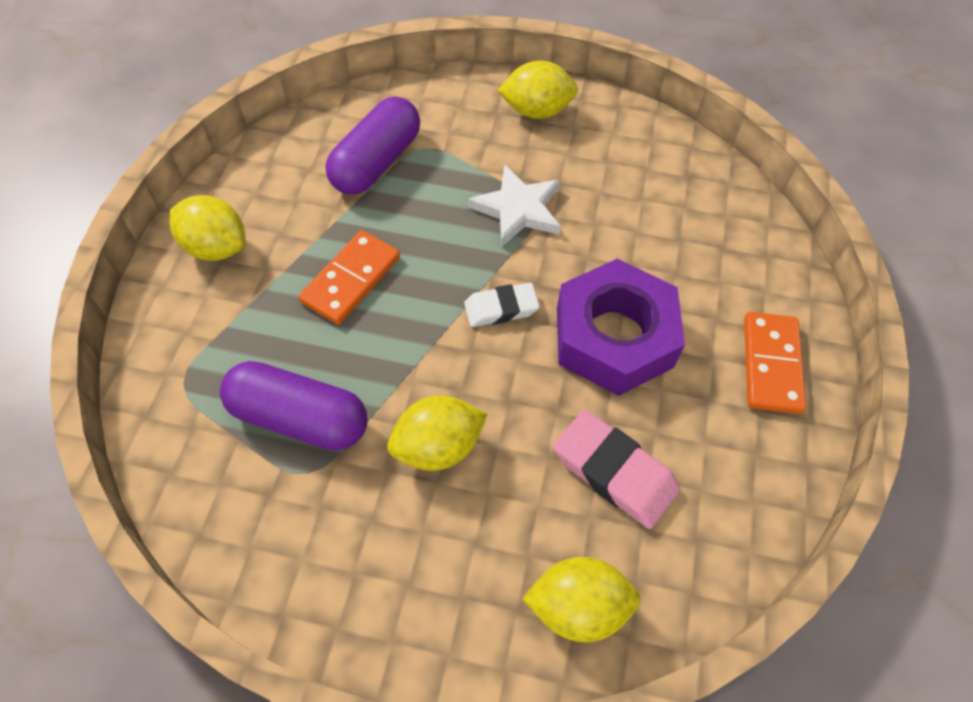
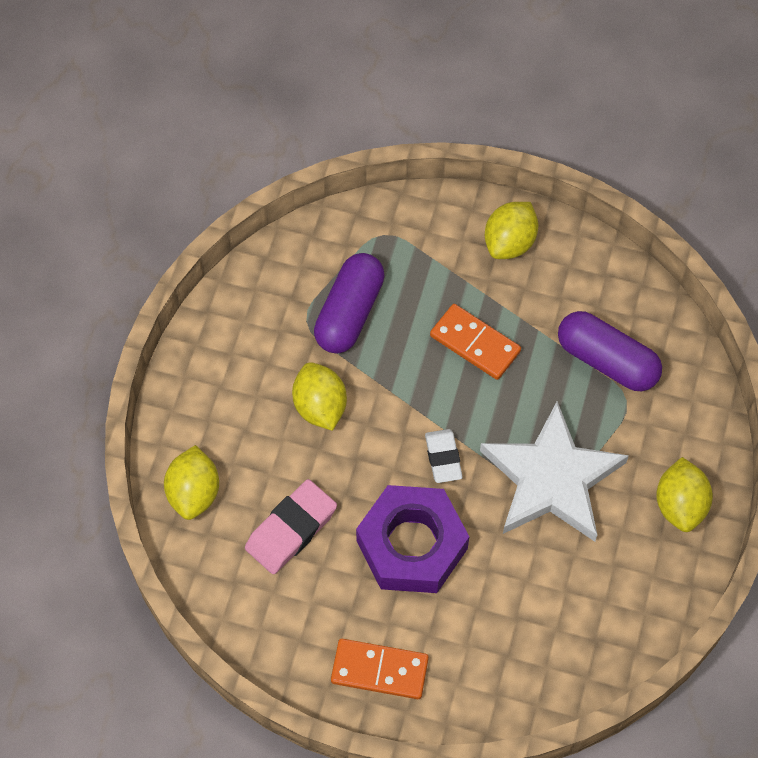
camera: 95 degrees right, 5 degrees up
white star [468,165,560,246] -> white star [480,401,629,542], size x1.68

